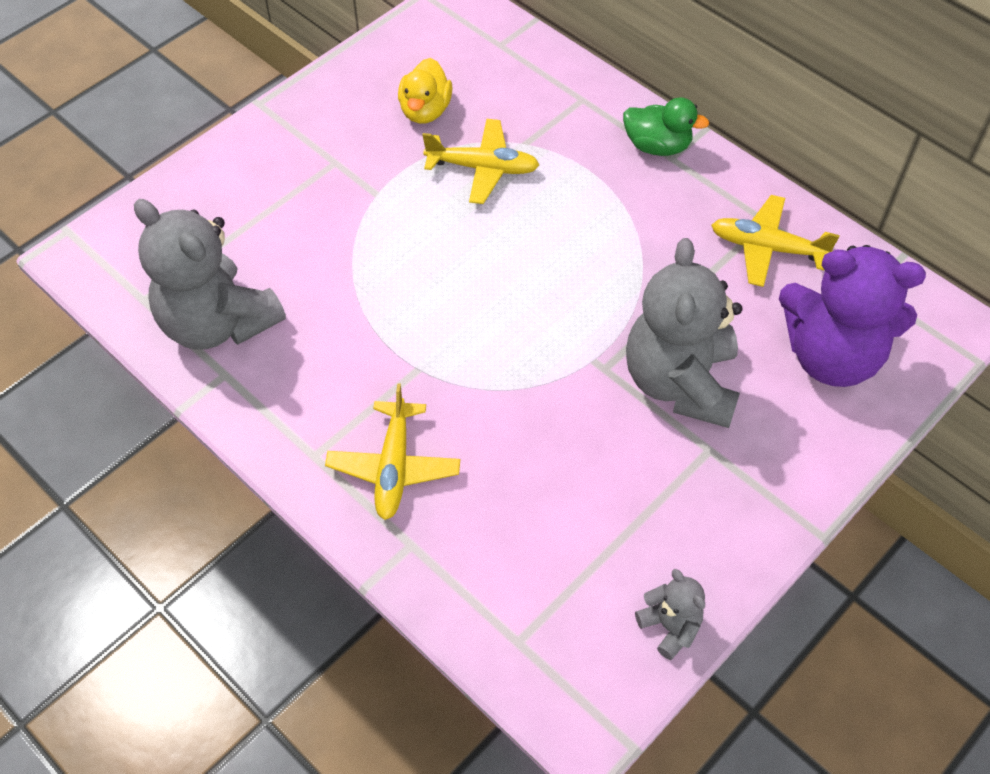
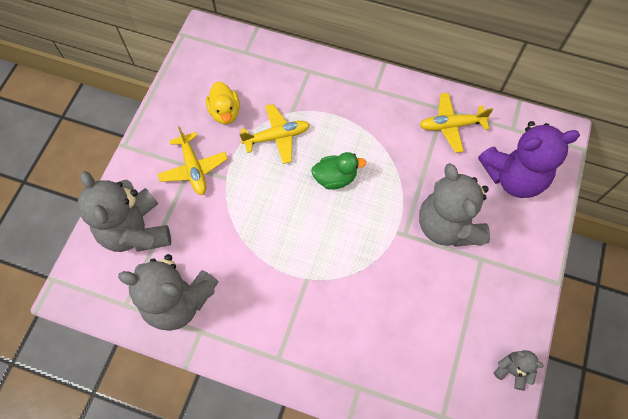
camera: 25 degrees left, 10 degrees up
yellow plane [325,383,460,520] -> yellow plane moved to [158,126,228,195]
green duck [623,97,709,156] -> green duck moved to [311,152,366,190]
none -> grey teddy bear [77,171,171,252]

